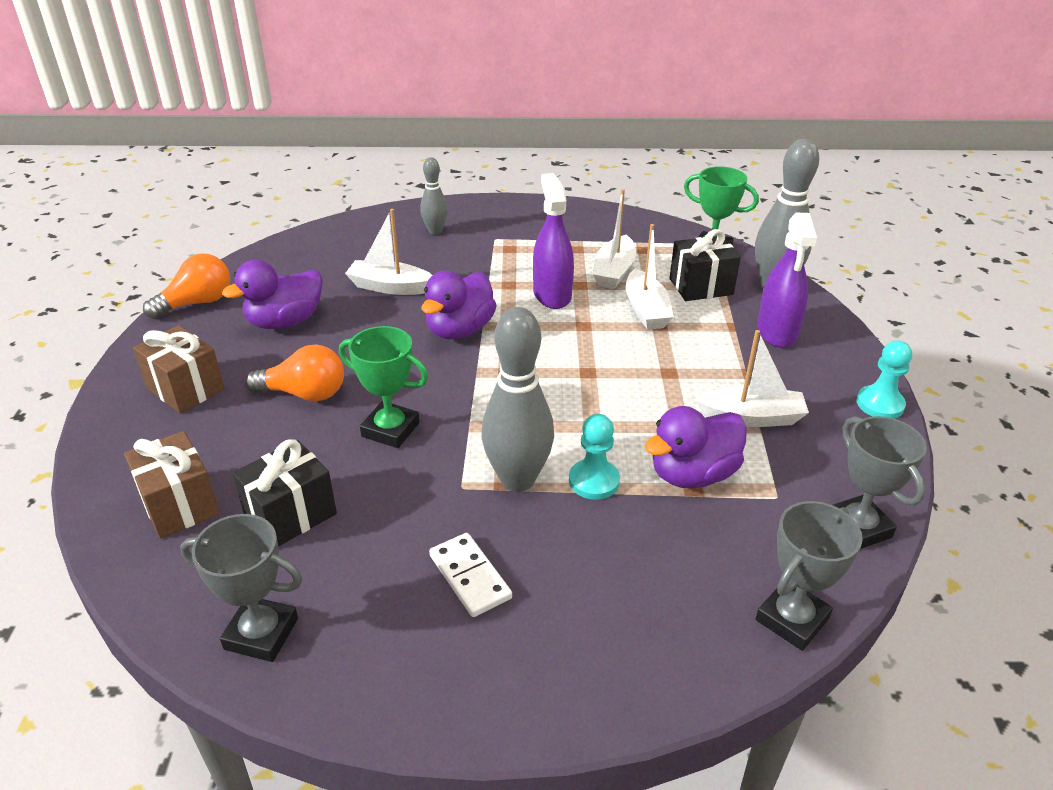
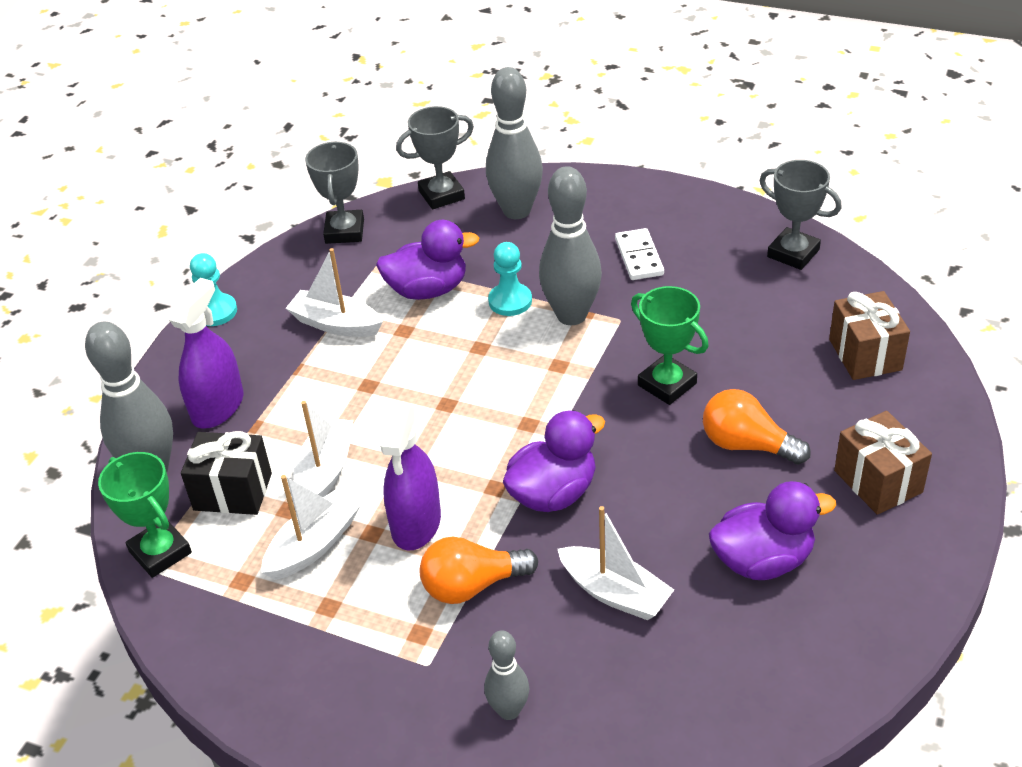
camera: 155 degrees left, 5 degrees up
orange light bulb [143,253,230,319] -> orange light bulb moved to [420,537,538,604]
black gift [233,439,337,547] -> none
none -> grey bowling pin [486,67,543,219]

